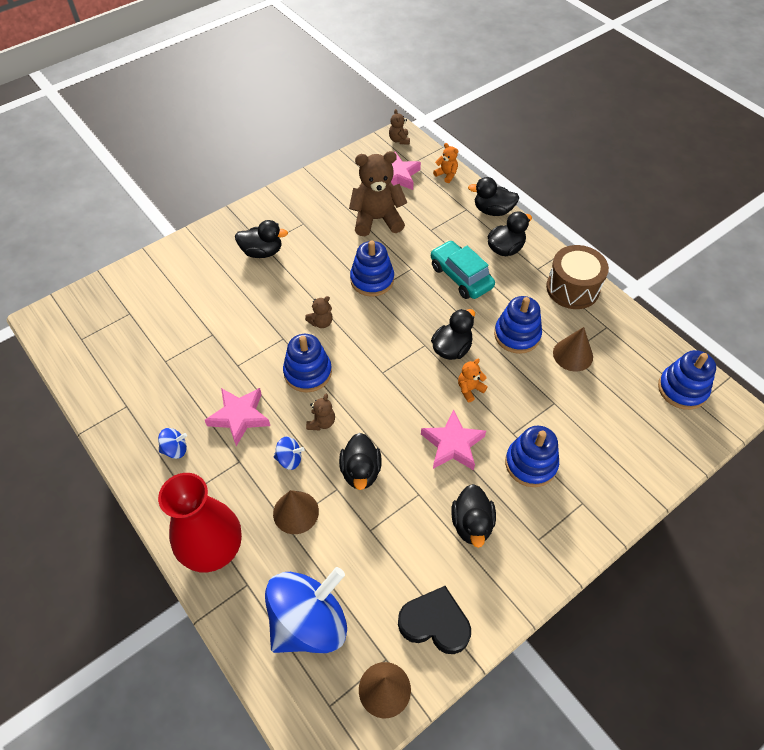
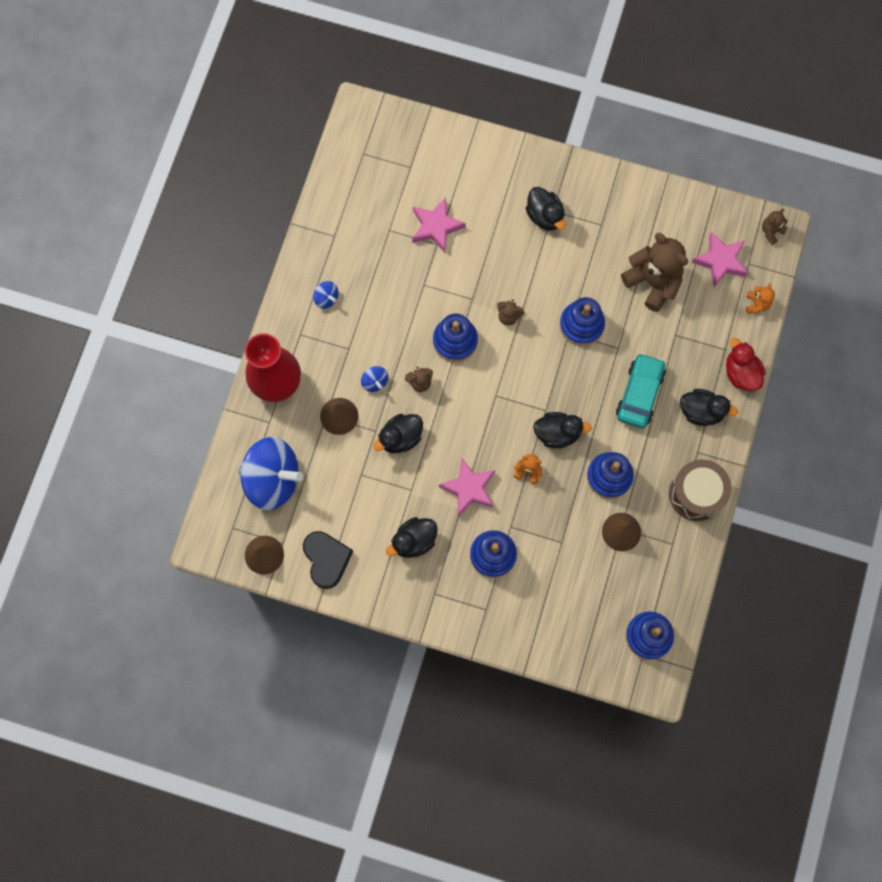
camera: 55 degrees right, 20 degrees up
pink star [205,388,270,446] -> pink star moved to [412,197,466,253]
black duck [468,177,520,216] -> red duck [726,338,766,391]

